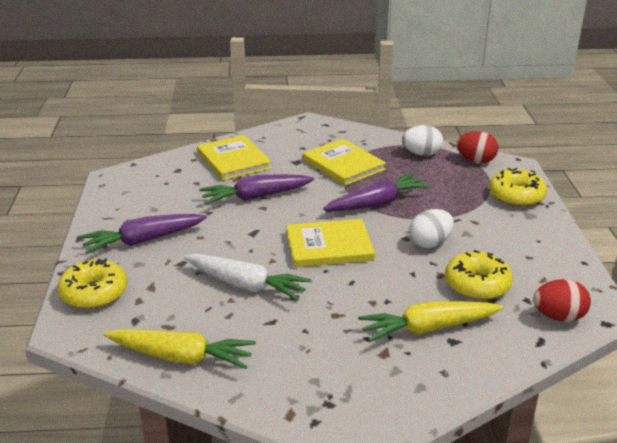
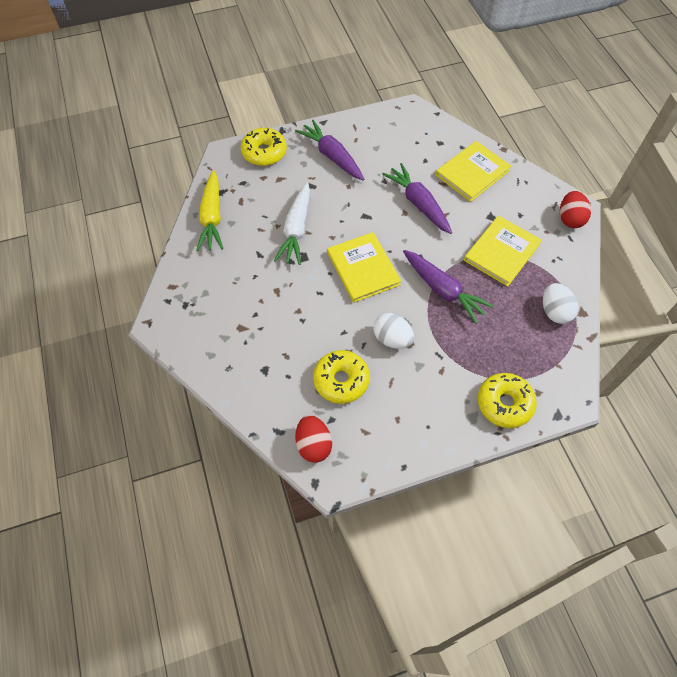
camera: 75 degrees right, 30 degrees up
yellow carrot [358,301,503,342] -> none
red egg [456,131,498,163] -> red egg moved to [560,191,591,228]

